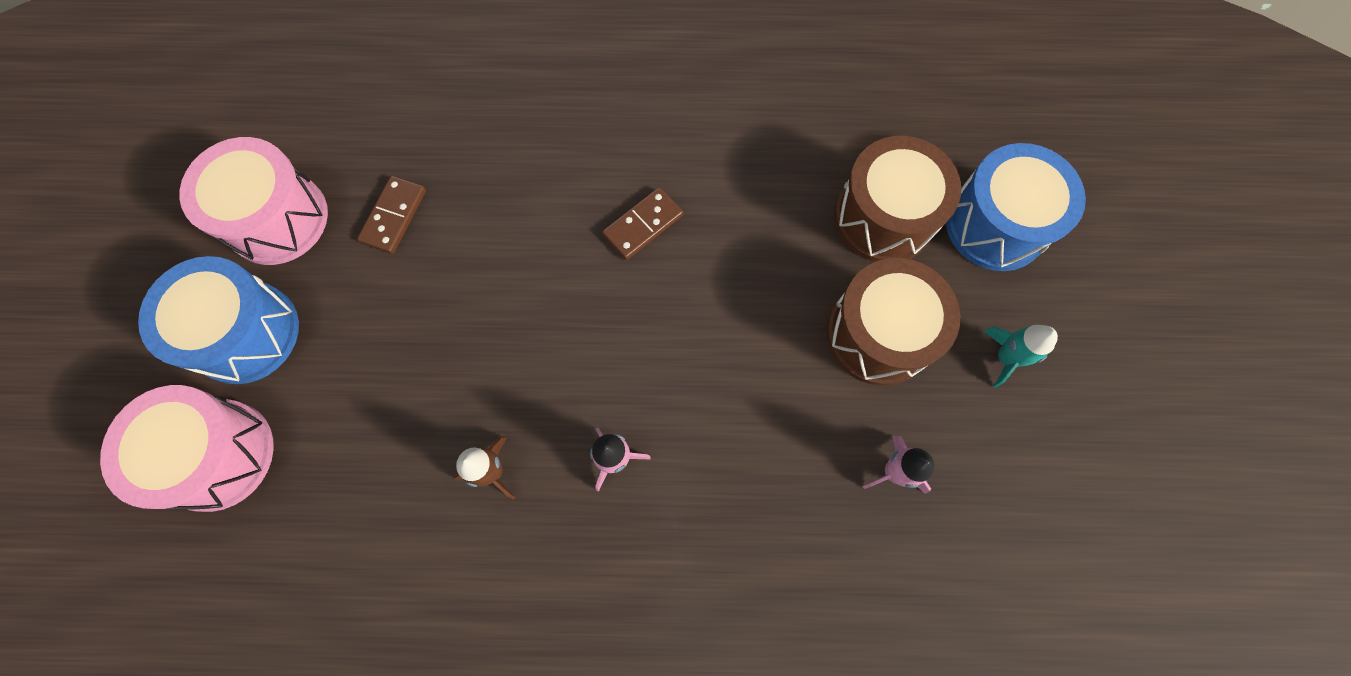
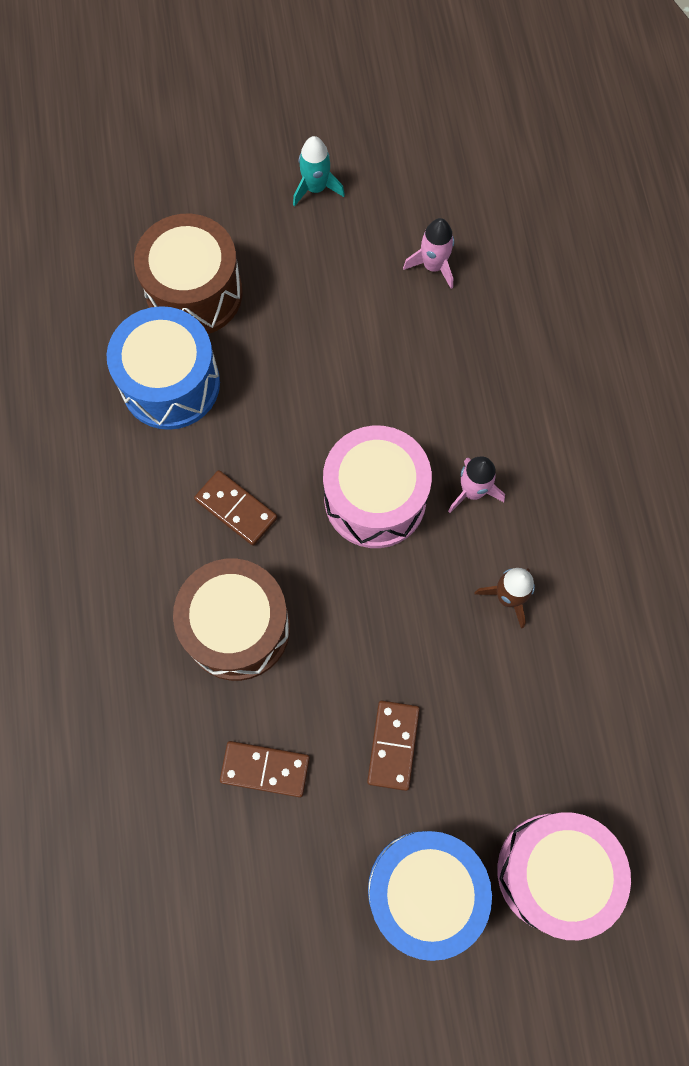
camera: 100 degrees left, 0 degrees up
pink drum [179,137,328,265] -> pink drum moved to [323,425,432,548]
brown drum [827,258,961,386] -> brown drum moved to [173,559,290,681]
blue drum [946,143,1086,271] -> blue drum moved to [107,306,220,430]
none -> brown domino [367,700,420,791]

